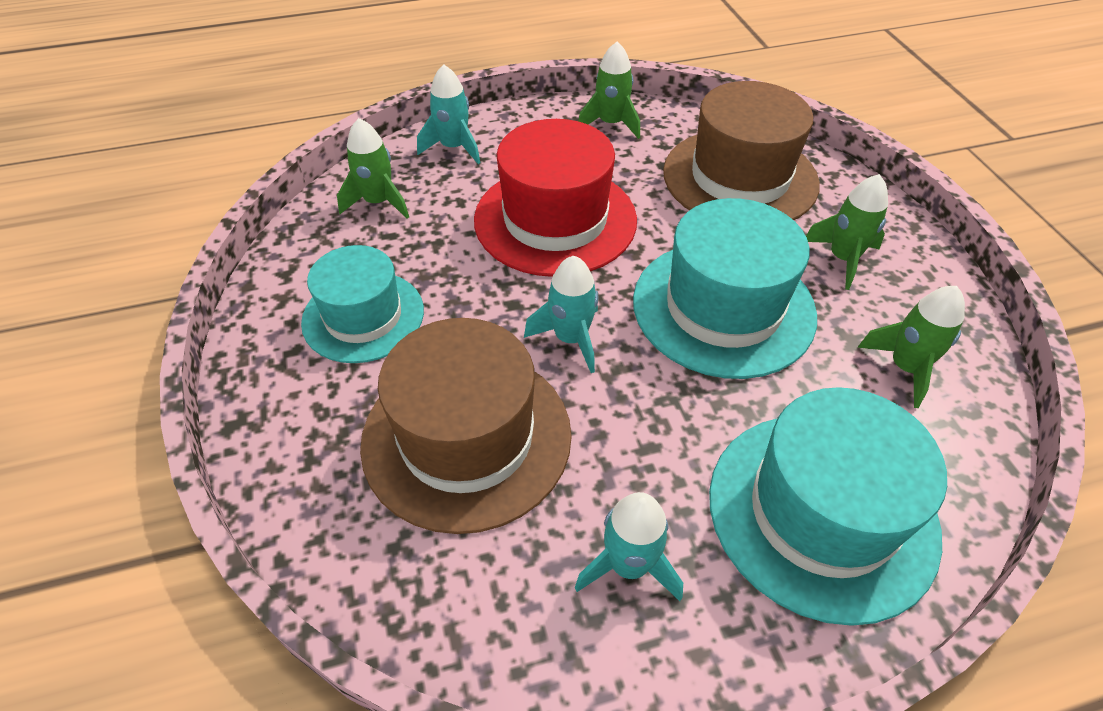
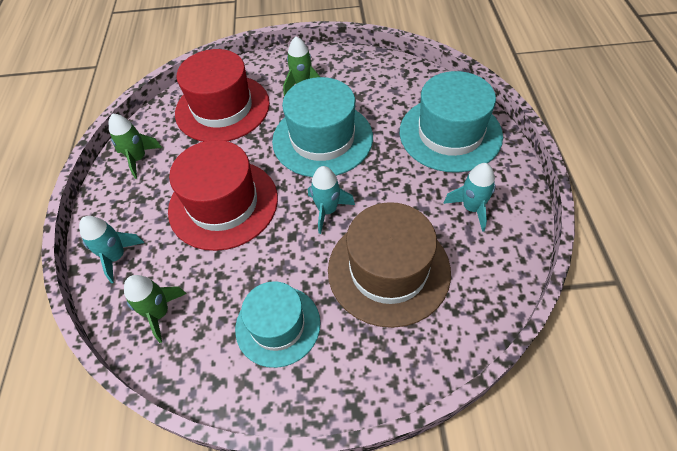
camera: 75 degrees left, 5 degrees up
brown hat [663,81,820,220] -> red hat [175,49,270,142]
green rocket [857,286,965,408] -> none

